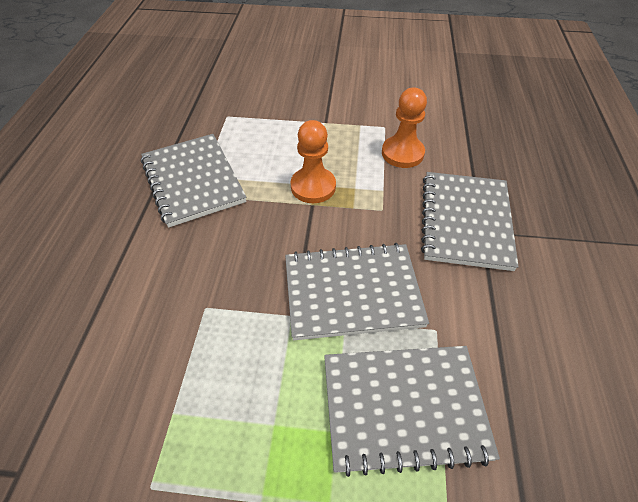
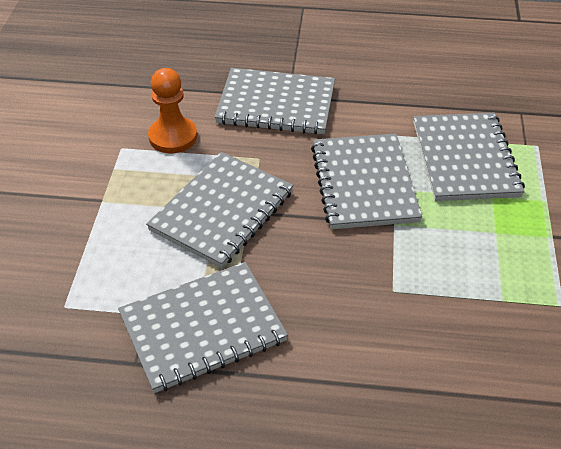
camera: 90 degrees left, 5 degrees down
orange pawn [290,120,336,203] -> grey notebook [146,152,294,268]

